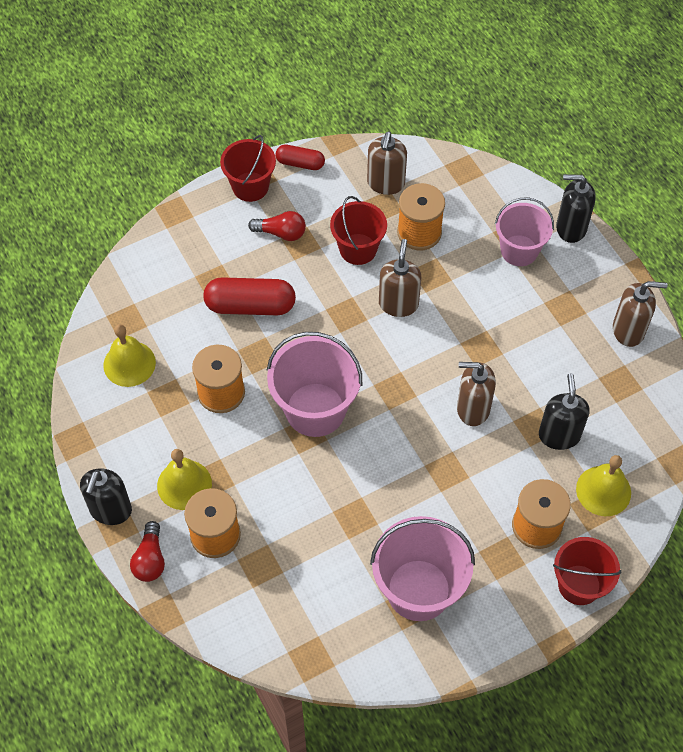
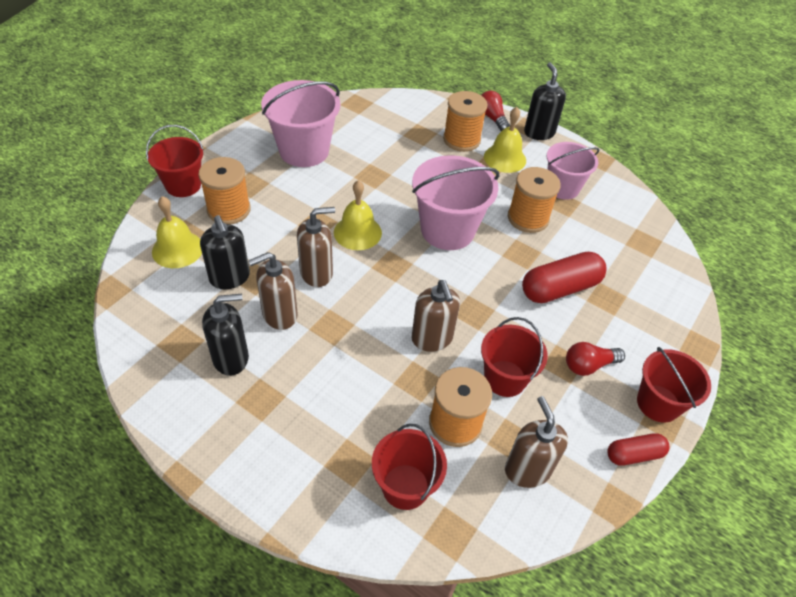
camera: 150 degrees right, 10 degrees down
yellow bell [103,324,156,387] -> yellow bell moved to [334,180,382,250]
pink bucket [495,197,554,266] -> pink bucket moved to [547,142,600,200]
black soap dispenser [556,174,596,243] -> black soap dispenser moved to [202,294,249,376]
brown soap dispenser [613,281,667,347] -> brown soap dispenser moved to [248,252,298,330]
none -> red bucket [372,424,447,510]

